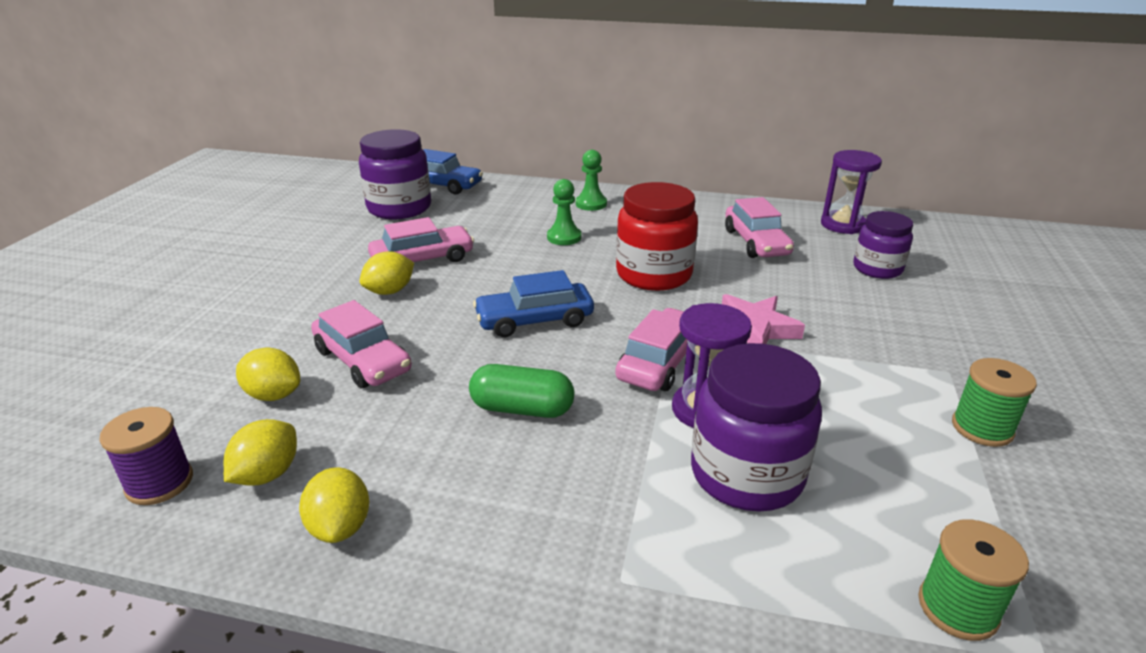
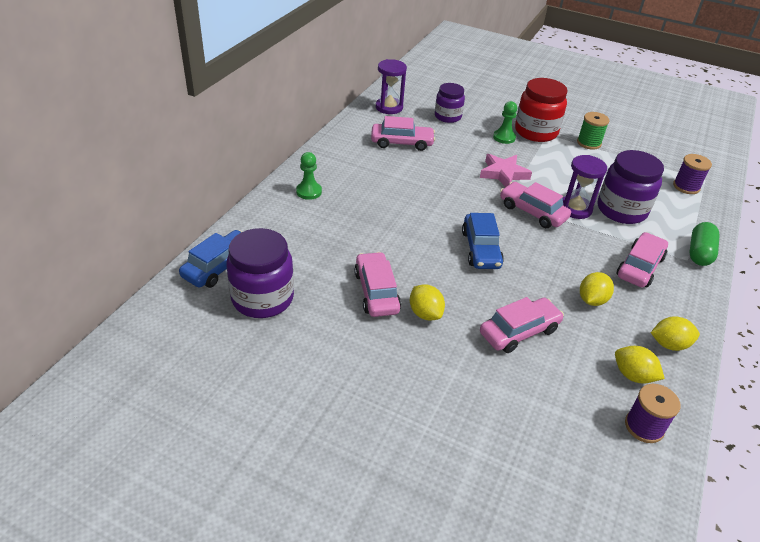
camera: 80 degrees left, 10 degrees up
yellow lemon [236,348,300,401] -> yellow lemon moved to [580,272,614,306]
green capsule [469,364,574,418] -> green capsule moved to [689,222,720,266]
green pawn [547,179,581,245] -> green pawn moved to [493,101,517,144]
red jar [616,182,698,291] -> red jar moved to [515,78,568,142]
green spool [918,519,1029,641] -> purple spool [673,154,712,194]
none -> pink car [617,232,668,287]

